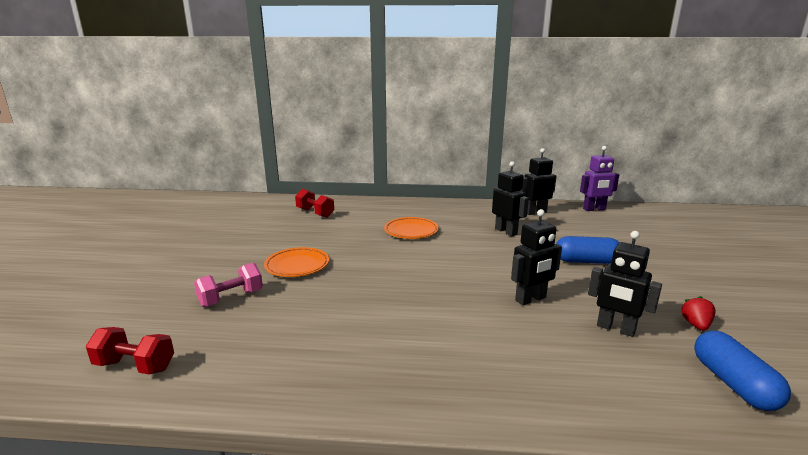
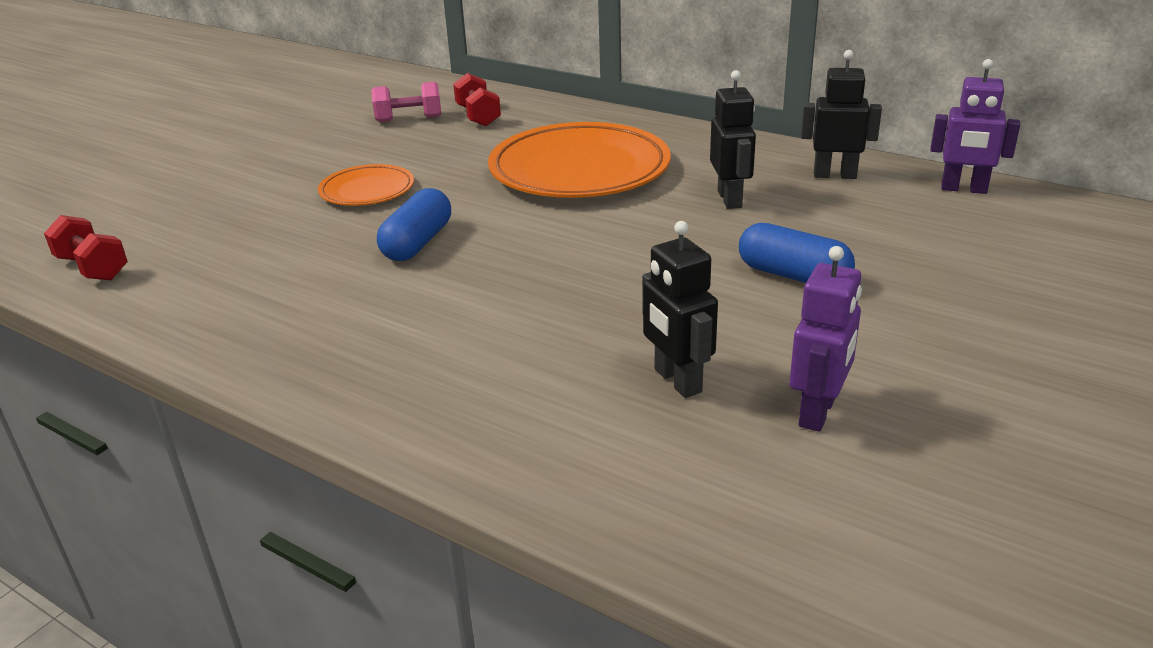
camera: 30 degrees right, 10 degrees up
pink dumbbell [194,263,263,307] -> pink dumbbell moved to [371,82,442,122]
orange plate [384,217,439,239] -> orange plate [488,122,671,198], size x1.96
black robot [511,209,562,305] -> none
red strawberry [681,296,716,330] -> purple robot [790,246,862,432]
blue capsule [694,331,791,411] -> blue capsule moved to [377,188,451,261]

